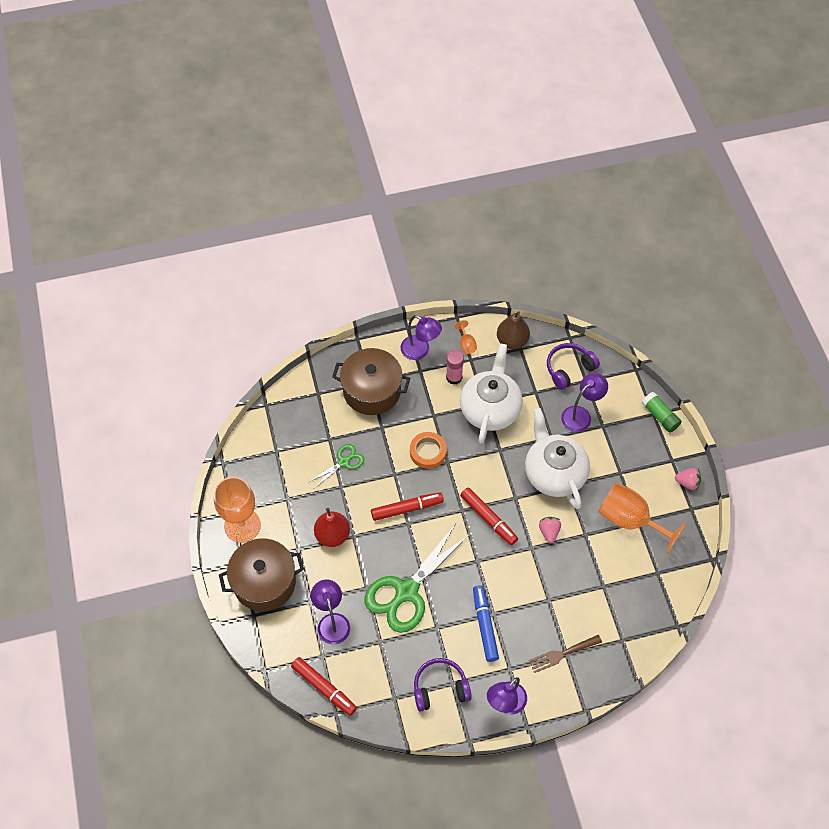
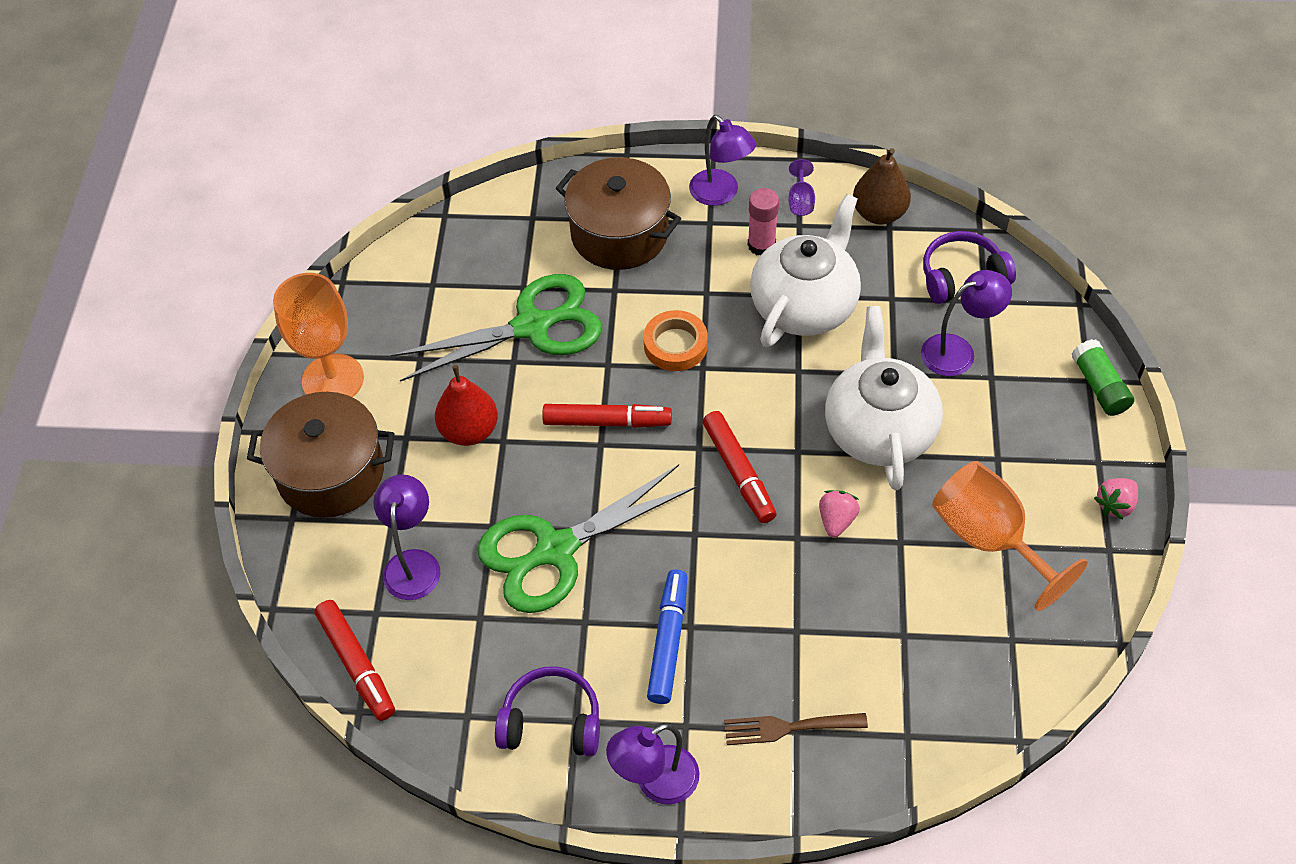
camera: 20 degrees right, 5 degrees down
green scissors [309,444,364,488] -> green scissors [391,274,602,382], size x2.01
orange goblet [454,320,477,354] -> purple goblet [788,159,815,216]
pink strawberry [675,468,701,490] -> pink strawberry turned 105 degrees clockwise [1094,478,1138,520]

